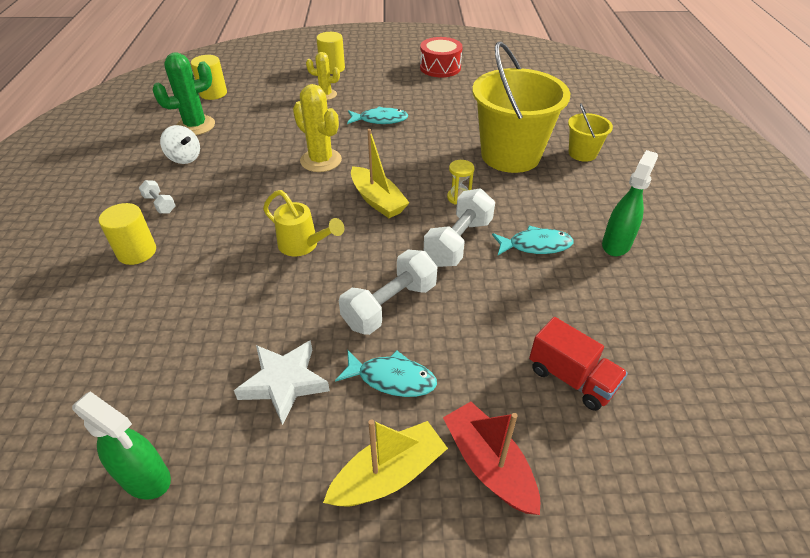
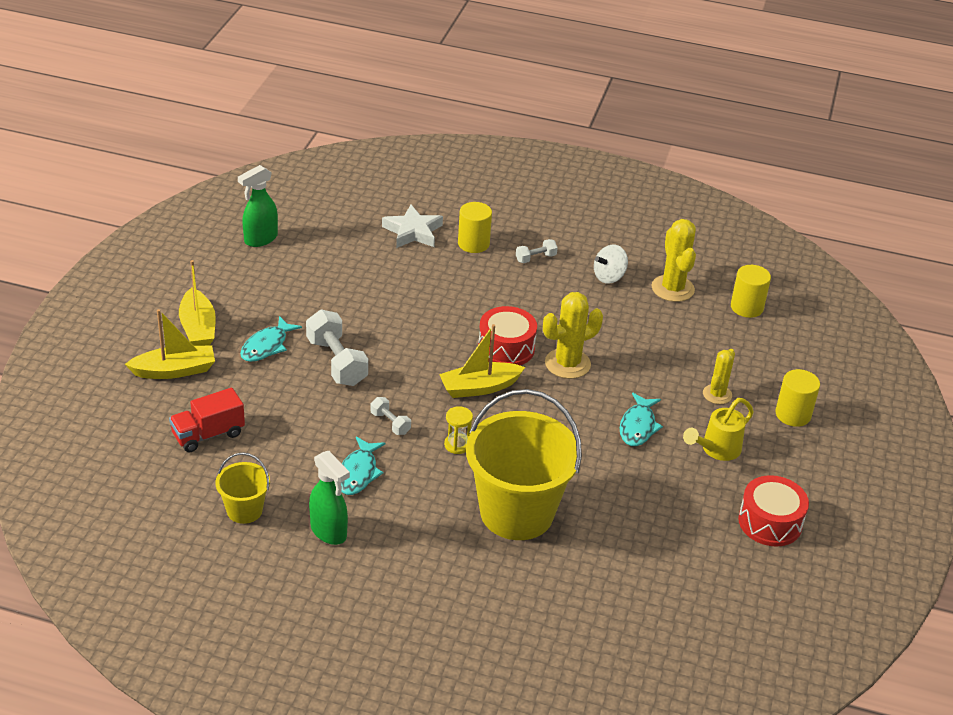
camera: 105 degrees right, 5 degrees down
green cactus [152,52,215,135] -> yellow cactus [651,219,696,302]
white star [234,340,330,425] -> white star moved to [382,205,443,248]
yellow watering can [263,190,344,256] -> yellow watering can moved to [683,398,754,461]
white dumbbell [424,189,495,267] -> white dumbbell [371,397,411,435], size x0.51
red boat [443,402,540,515] -> yellow boat [125,309,215,379]
yellow bucket [568,103,613,162] -> yellow bucket moved to [216,452,270,524]
none -> red drum [478,306,537,365]

